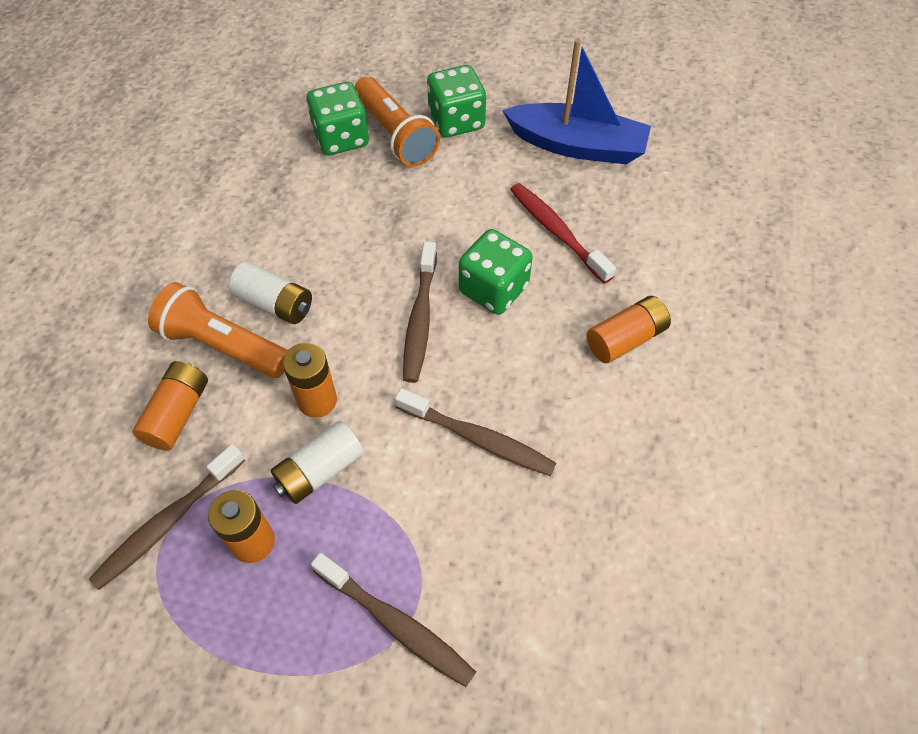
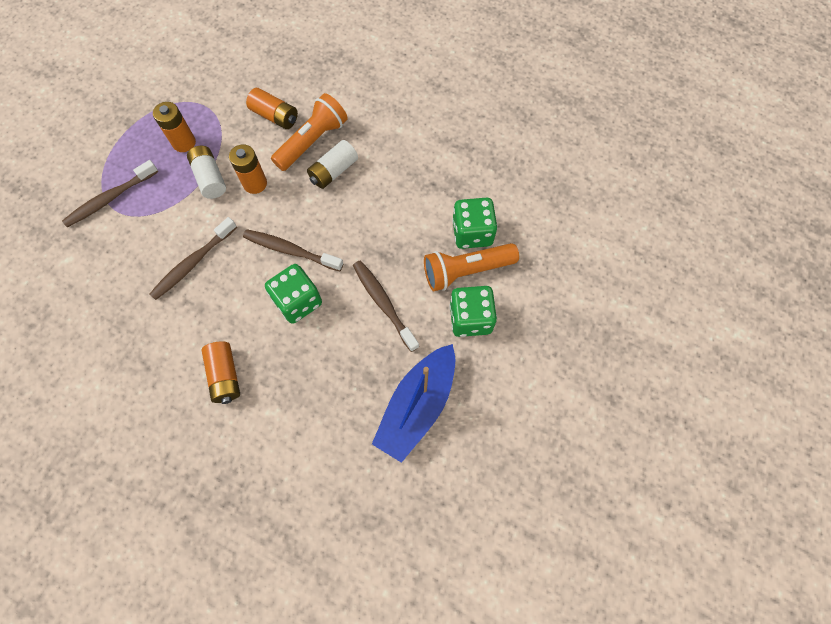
camera: 105 degrees right, 10 degrees up
brown toothbrush [89,444,245,590] -> brown toothbrush moved to [353,261,419,352]
red toothbrush [510,183,616,284] -> none

